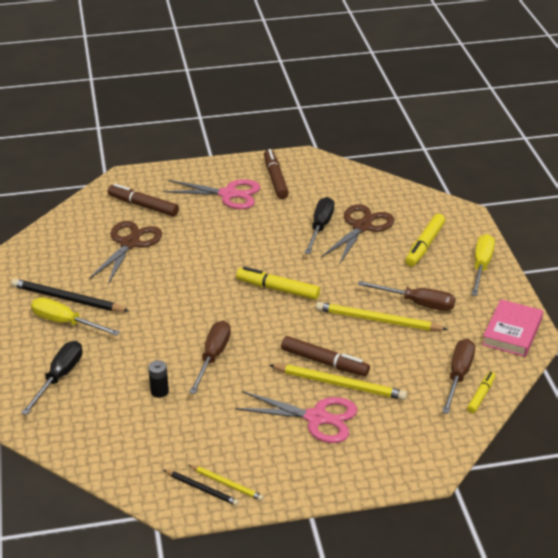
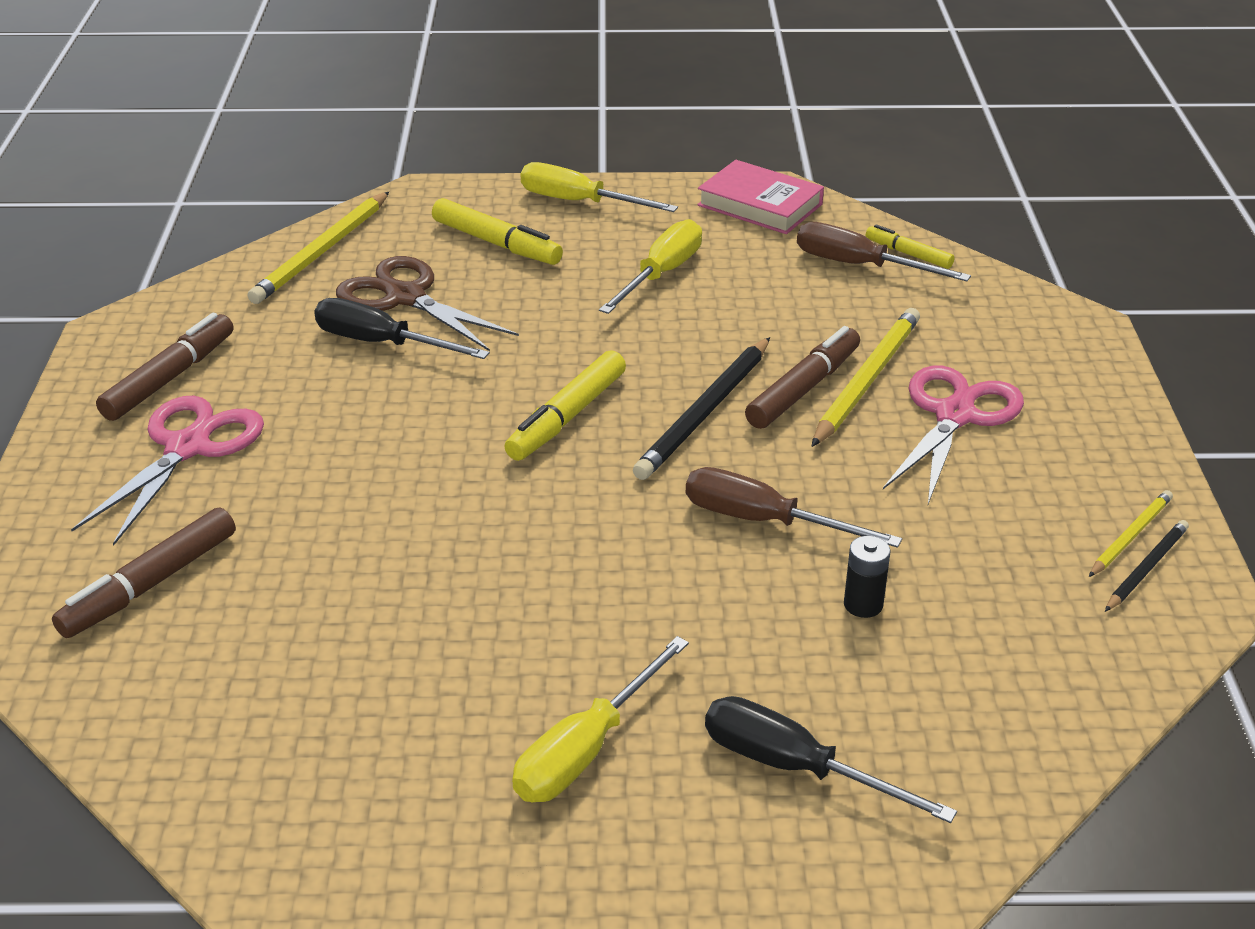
camera: 80 degrees left, 0 degrees up
black pencil [11,279,129,312] -> black pencil moved to [633,337,770,480]
brown scissors [89,221,162,284] -> none
brown marker [264,149,289,199] -> brown marker turned 120 degrees clockwise [96,313,234,421]
yellow pencil [316,302,448,331] -> yellow pencil moved to [248,192,389,304]
brown screwdriver [357,281,455,311] -> yellow screwdriver [599,219,702,314]

